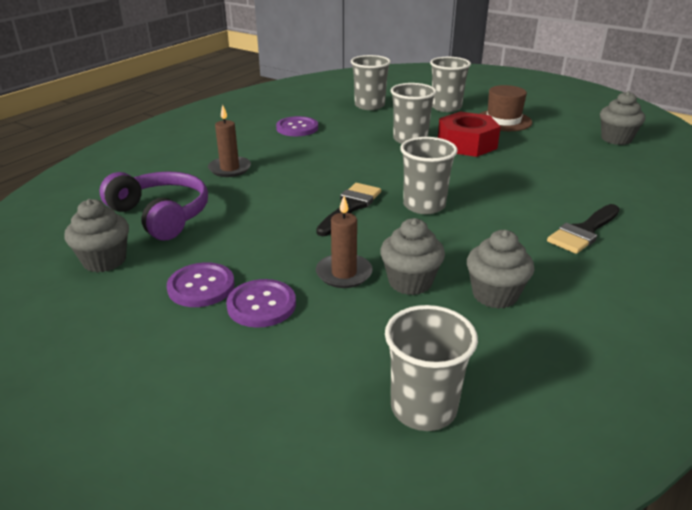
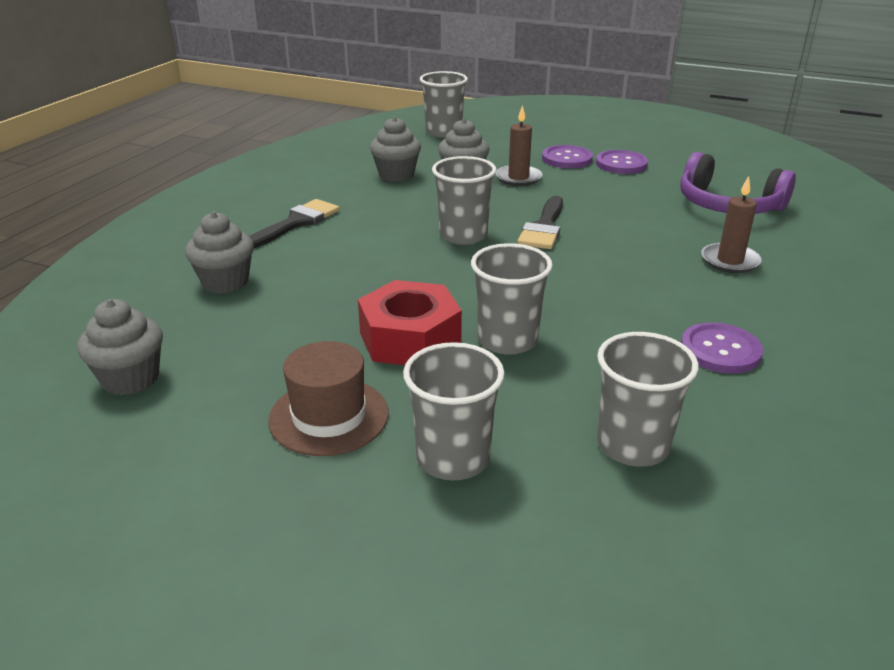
camera: 170 degrees right, 0 degrees up
grey cupcake [64,199,129,273] -> grey cupcake moved to [185,212,254,294]

